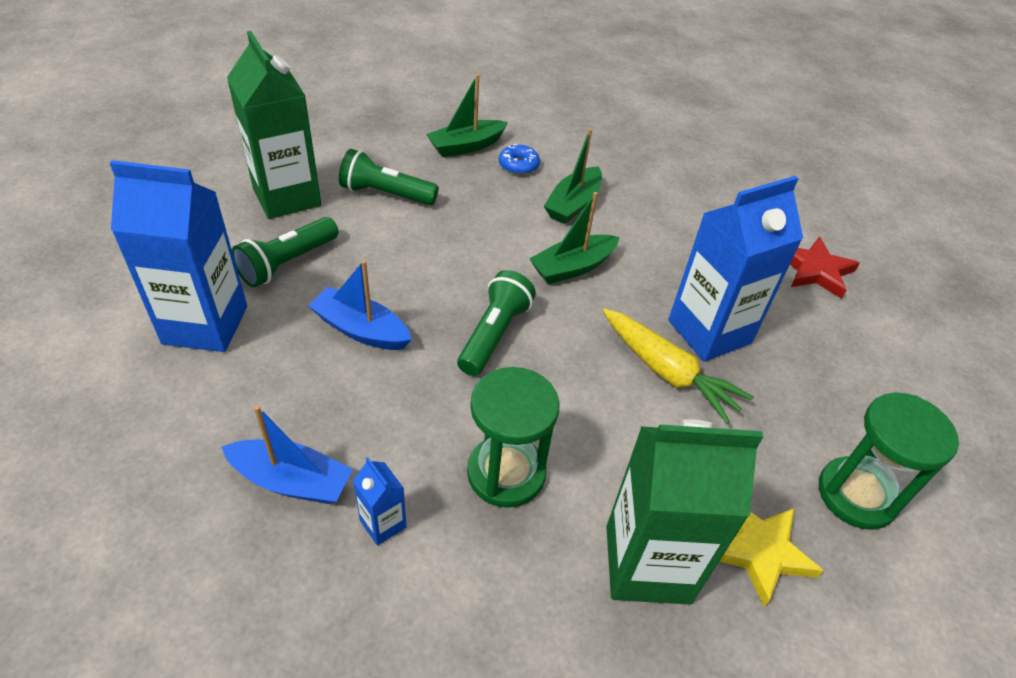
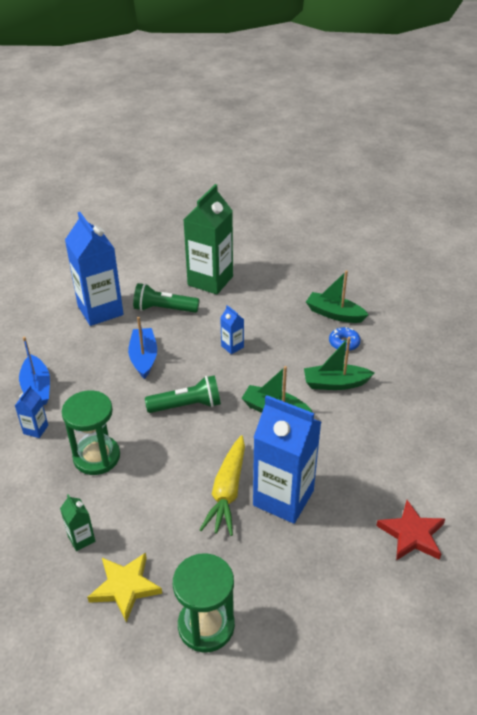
camera: 60 degrees right, 5 degrees down
green flashlight [339,149,439,205] -> none
green carton [606,419,763,604] -> green carton [60,494,95,551], size x0.44
none -> blue carton [220,305,244,354]

